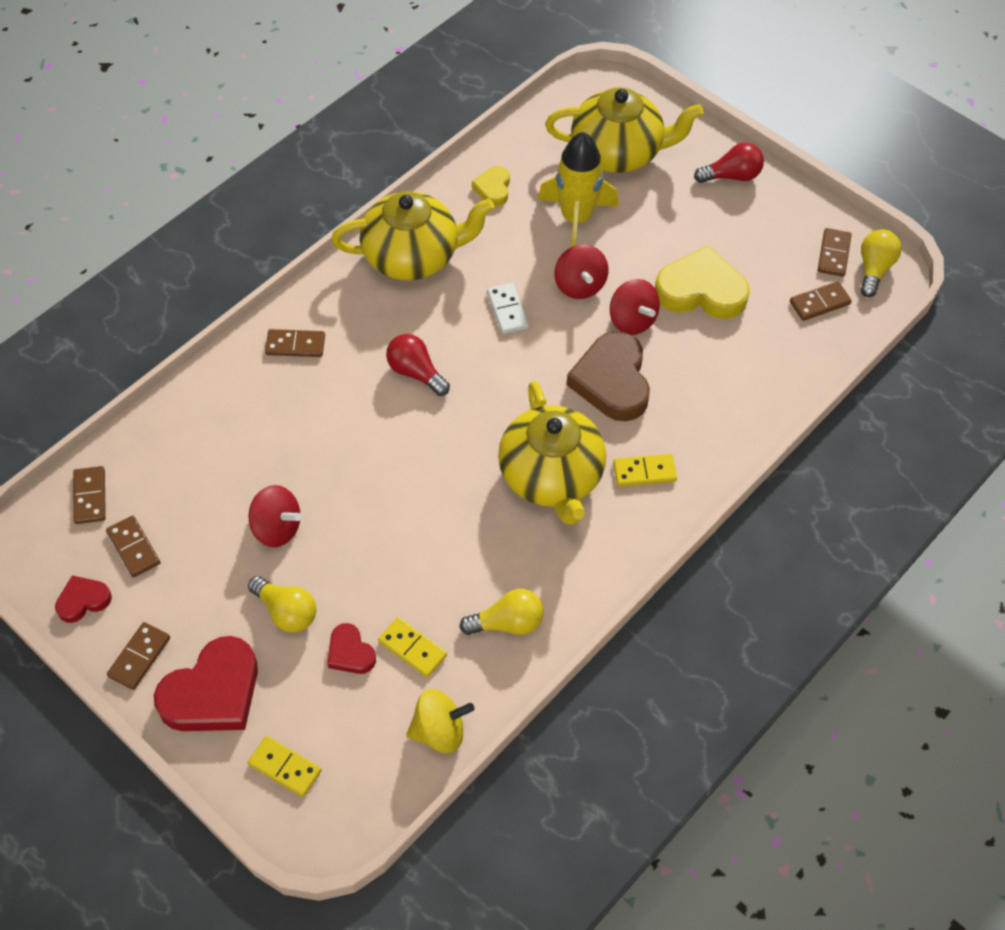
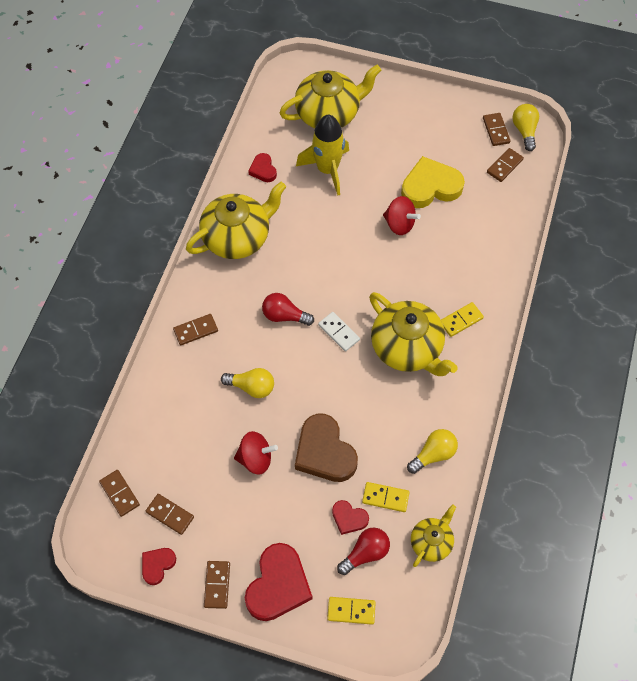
camera: 25 degrees left, 5 degrees up
yellow light bulb [248,576,317,633] -> yellow light bulb moved to [221,368,274,398]
yellow spinning top [406,689,475,753] -> yellow teapot [411,504,456,567]
yellow heart [472,166,510,207] -> red heart [248,153,277,182]
white domino [487,283,529,334] -> white domino moved to [318,312,360,352]
red spinning top [554,244,608,299] -> none
brown heart [567,331,650,421] -> brown heart moved to [295,414,358,482]
red light bulb [694,143,764,183] -> red light bulb moved to [337,528,390,575]

